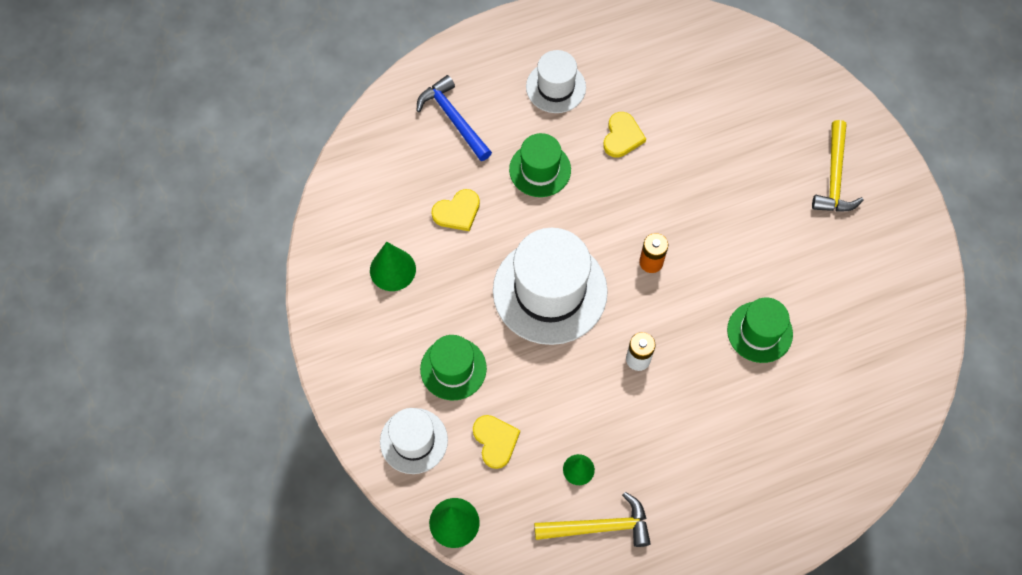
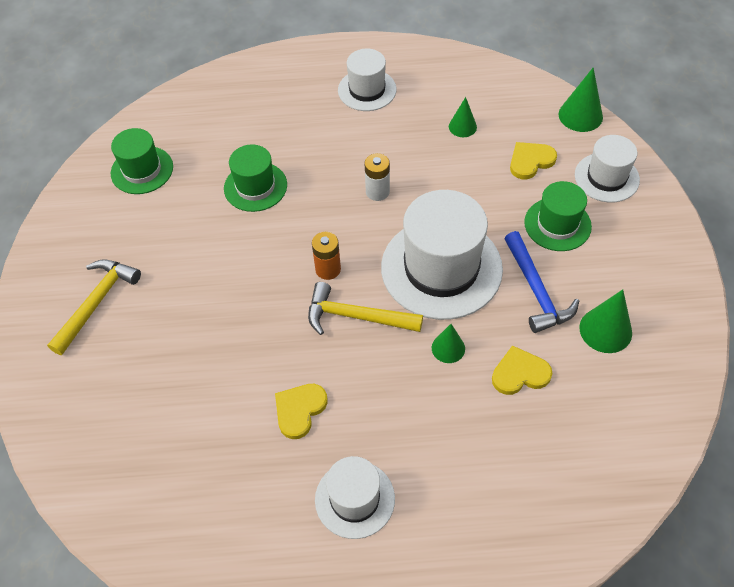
camera: 160 degrees left, 10 degrees down
blue hammer [417,75,492,161] -> blue hammer moved to [504,231,579,333]
yellow heart [473,415,520,469] -> yellow heart turned 60 degrees clockwise [510,142,557,179]
green hat [509,133,571,197] -> green hat moved to [111,128,173,194]
yellow hammer [534,492,651,547] -> yellow hammer moved to [308,282,423,335]
none -> white hat [338,49,397,111]
none -> green cone [432,324,465,363]

